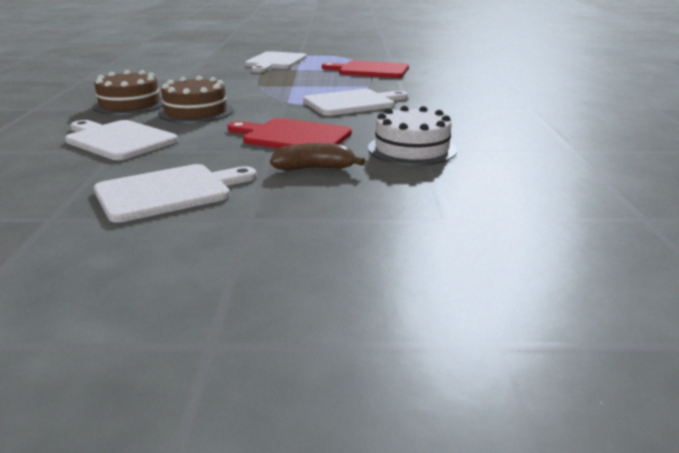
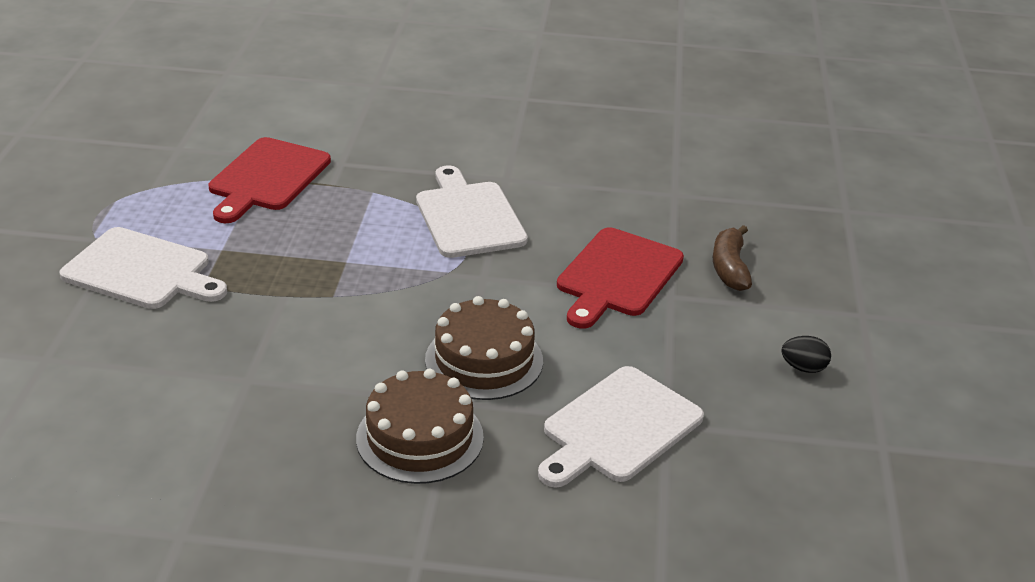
camera: 85 degrees left, 10 degrees up
white cutting board [94,164,257,223] -> black egg [781,336,831,373]
white cake [368,106,457,165] -> none

